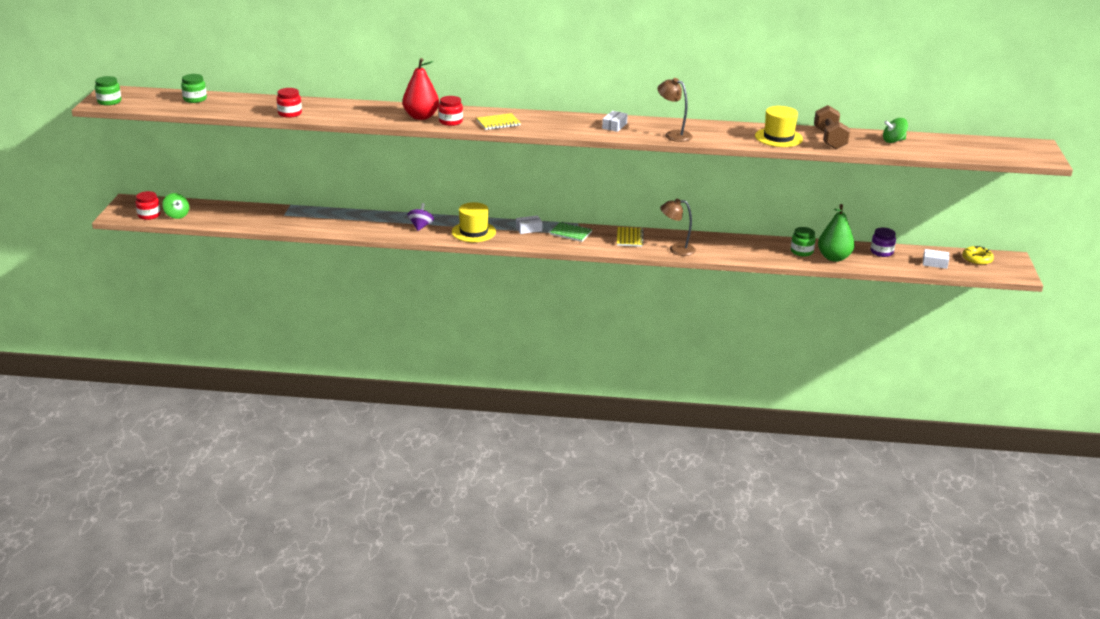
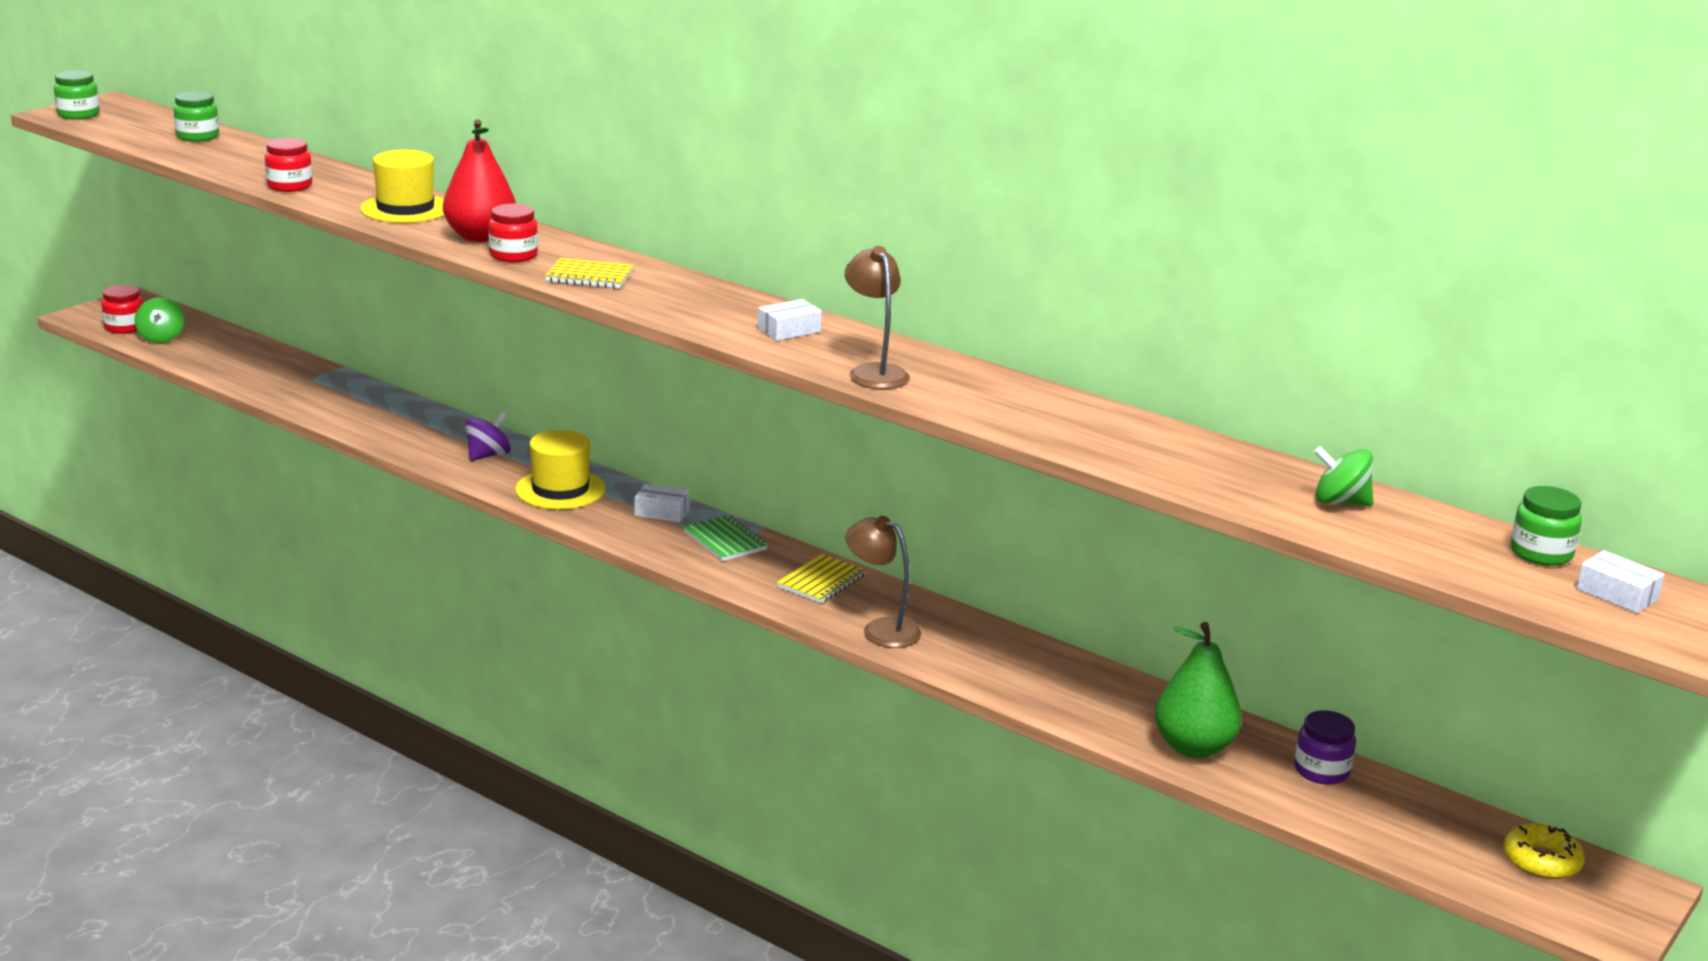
camera: 30 degrees right, 5 degrees down
yellow hat [755,106,803,147] -> yellow hat moved to [360,150,444,223]
green jar [791,227,816,257] -> green jar moved to [1510,486,1582,566]
brown dumbbell [814,105,850,149] -> none
white box [923,249,949,269] -> white box moved to [1576,550,1664,613]

